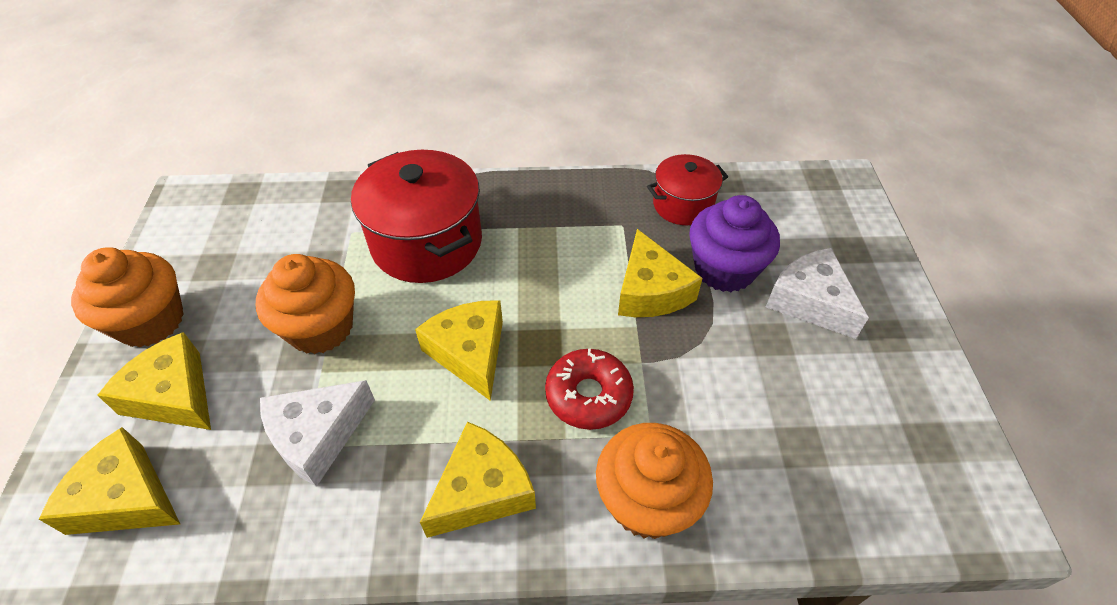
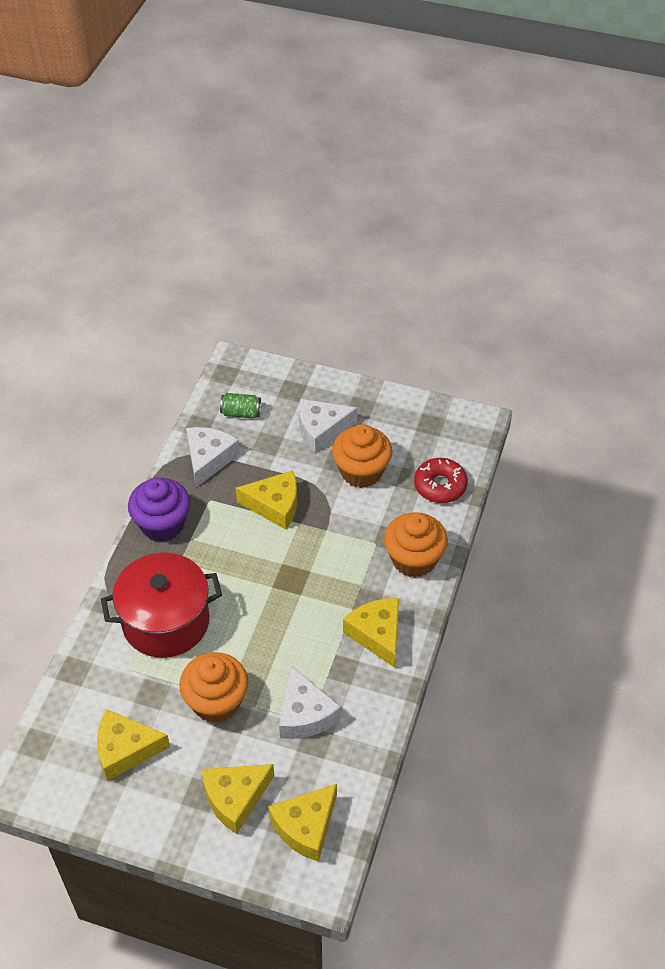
camera: 70 degrees left, 0 degrees up
orange cupcake [71,247,184,348] -> orange cupcake moved to [332,424,393,488]
yellow cheese [415,300,503,401] -> yellow cheese moved to [97,709,170,781]
red donut [545,348,634,430] -> red donut moved to [414,458,468,503]
red pot [647,154,728,225] -> white cheese [186,427,240,488]
purple cupcake [689,195,780,292] -> purple cupcake moved to [128,477,190,542]
none -> green can [220,393,261,418]

